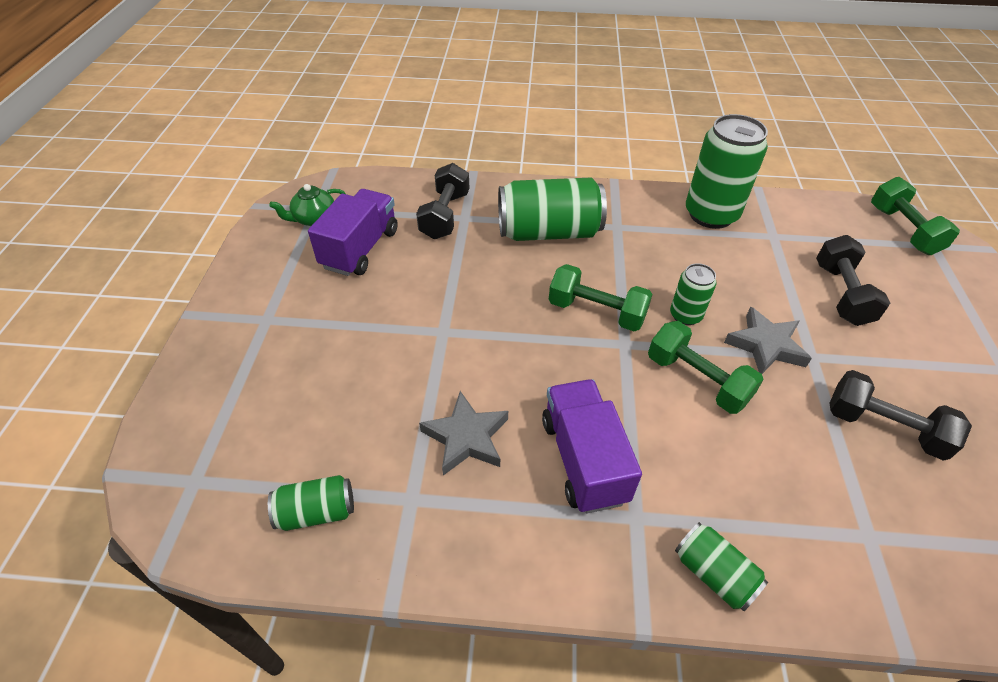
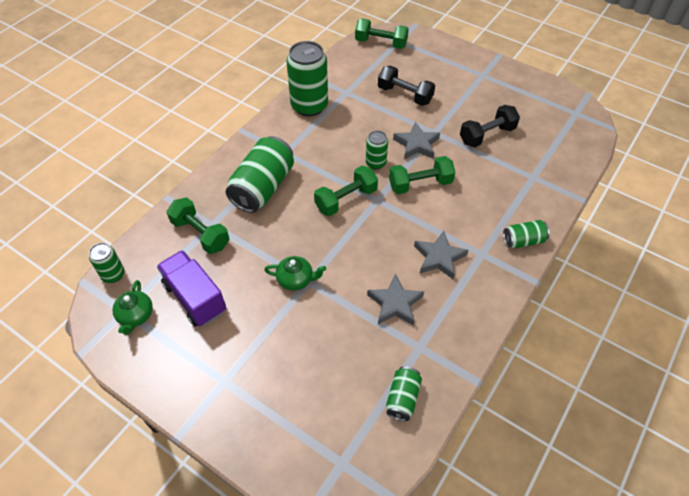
camera: 60 degrees left, 5 degrees up
black dumbbell [416,163,469,239] -> green dumbbell [167,198,229,254]
purple truck [542,379,642,514] -> grey star [414,231,469,279]
none -> green can [89,243,125,283]
none -> green teapot [264,256,326,291]

